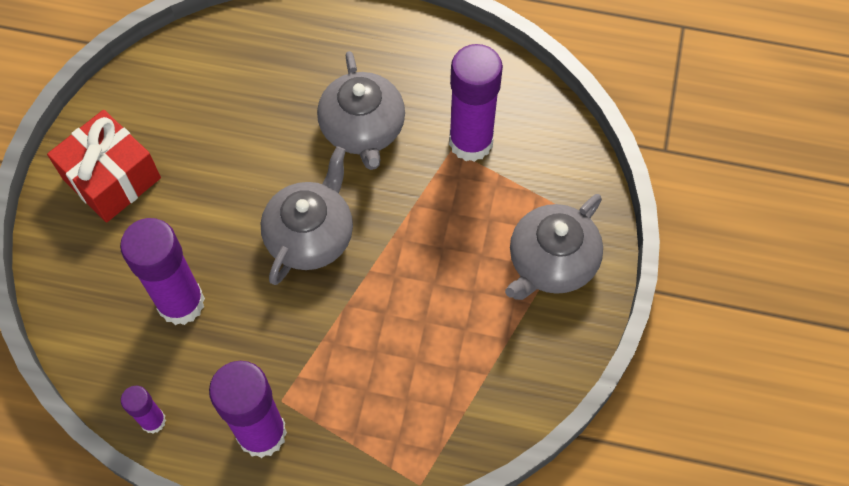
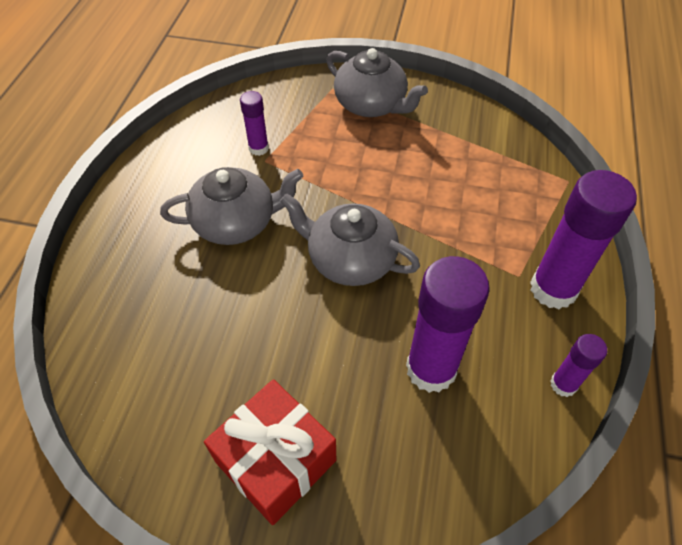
camera: 90 degrees left, 10 degrees down
purple glue stick [449,44,503,162] -> purple glue stick [240,91,269,156], size x0.51

